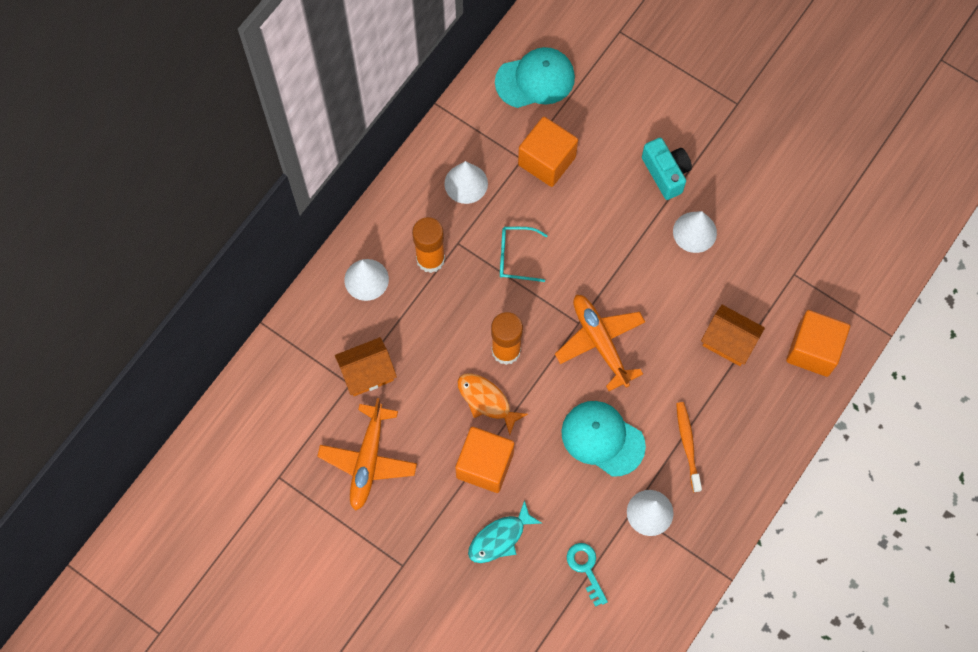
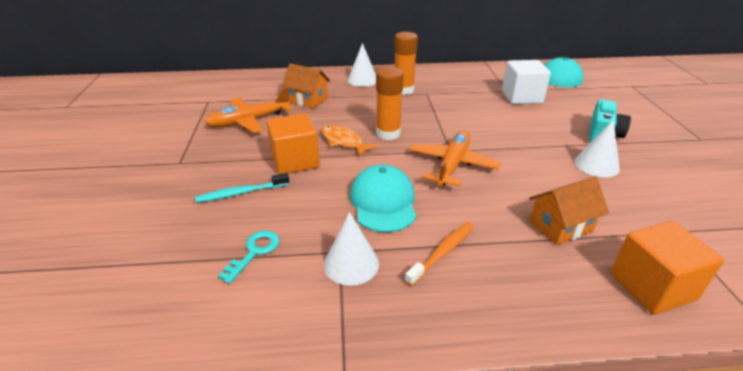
camera: 50 degrees right, 35 degrees down
white cone [444,161,488,204] -> none
orange fish [457,373,528,435] -> orange fish turned 45 degrees counterclockwise [321,125,378,156]
turquoise fish [468,500,542,563] -> turquoise toothbrush [195,173,289,203]
turquoise glasses [500,227,548,282] -> none
orange cube [518,117,578,187] -> white cube [502,60,551,104]
orange house [701,305,765,366] -> orange house turned 75 degrees clockwise [529,177,609,245]

